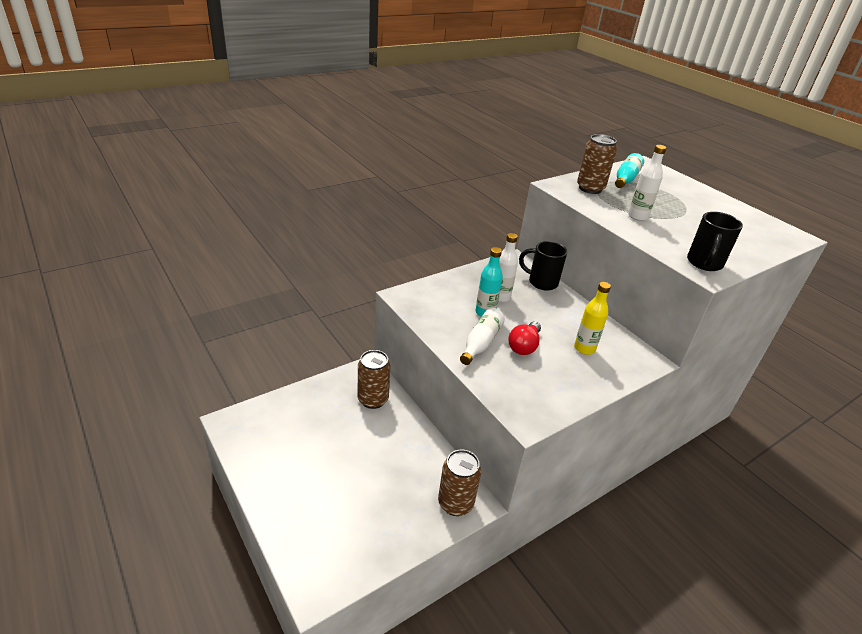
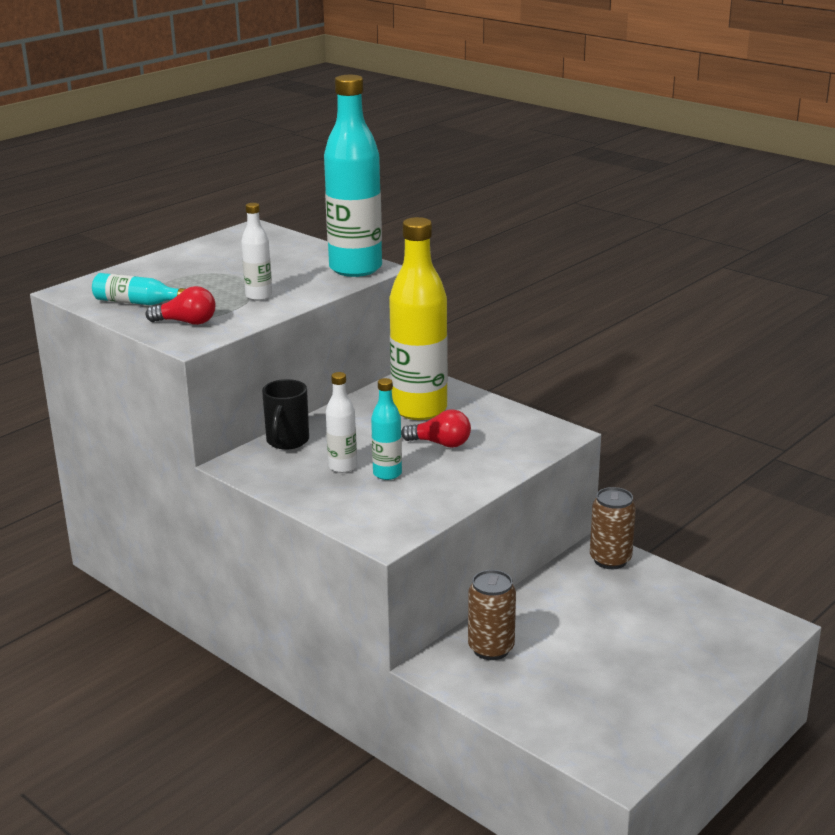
camera: 100 degrees left, 10 degrees down
white bottle [460,308,505,365] -> none
yellow bottle [574,282,611,355] -> yellow bottle [389,217,448,420], size x2.08
brown can [577,134,617,194] -> red light bulb [146,286,215,325]
black mug [687,212,743,271] -> turquoise bottle [324,75,382,277]

